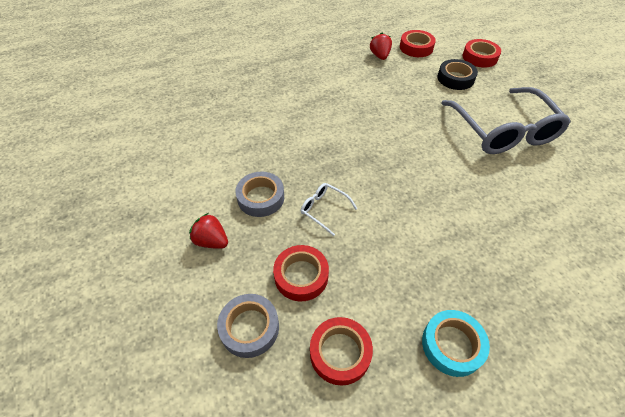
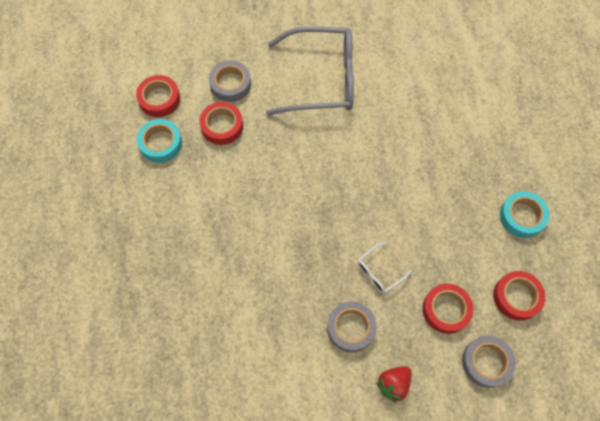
camera: 75 degrees left, 15 degrees up
red strawberry [370,33,392,60] -> turquoise tape [137,119,182,163]
black tape [437,59,478,90] -> grey tape [209,60,251,102]
red tape [463,39,501,68] -> red tape moved to [199,102,243,145]

